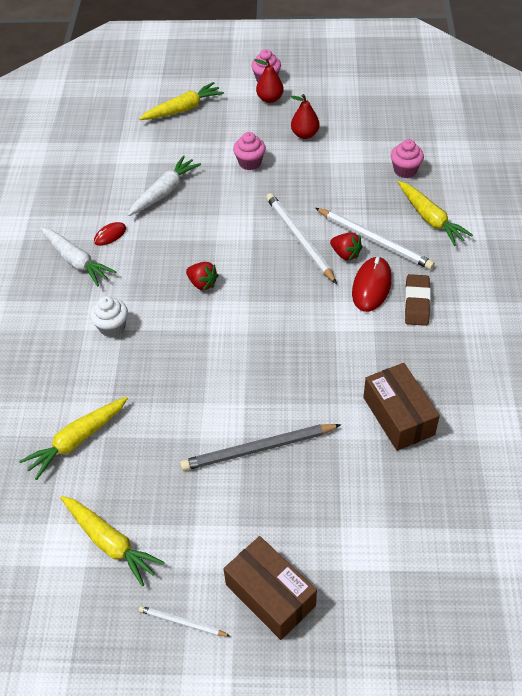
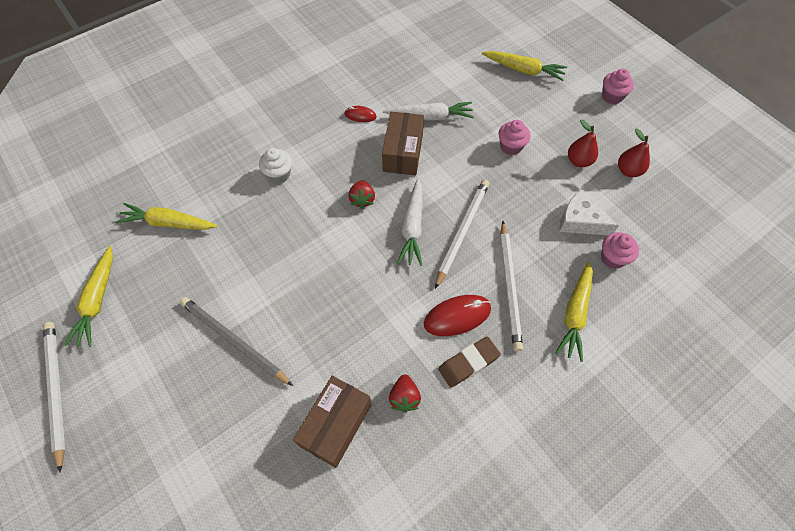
camera: 50 degrees right, 10 degrees up
white carrot [40,227,116,286] -> white carrot moved to [397,179,423,266]
white pencil [139,606,230,637] -> white pencil [43,322,65,472], size x1.94
brown box [224,536,317,640] -> brown box moved to [382,112,424,175]
red pear [255,58,284,103] -> red pear moved to [618,128,650,177]
red strawberry [330,232,362,261] -> red strawberry moved to [389,374,421,412]
none -> white cheese [559,189,619,235]

